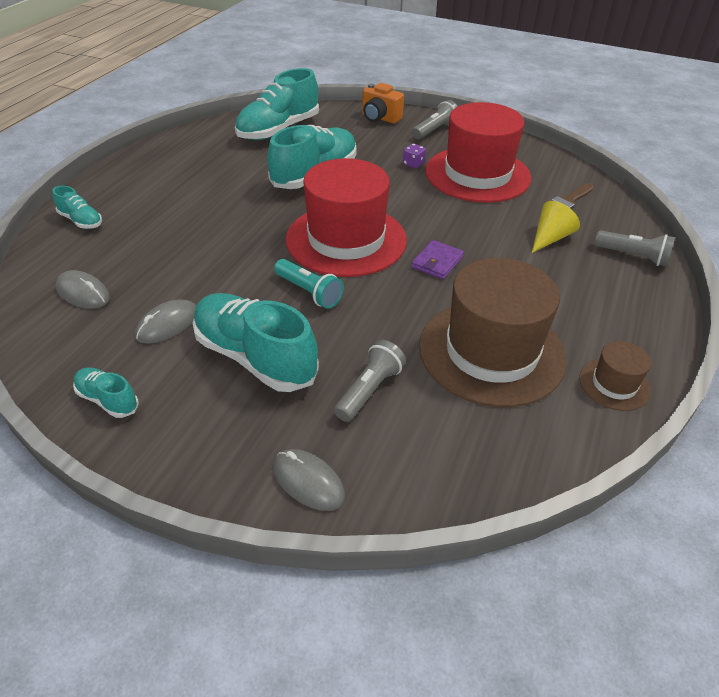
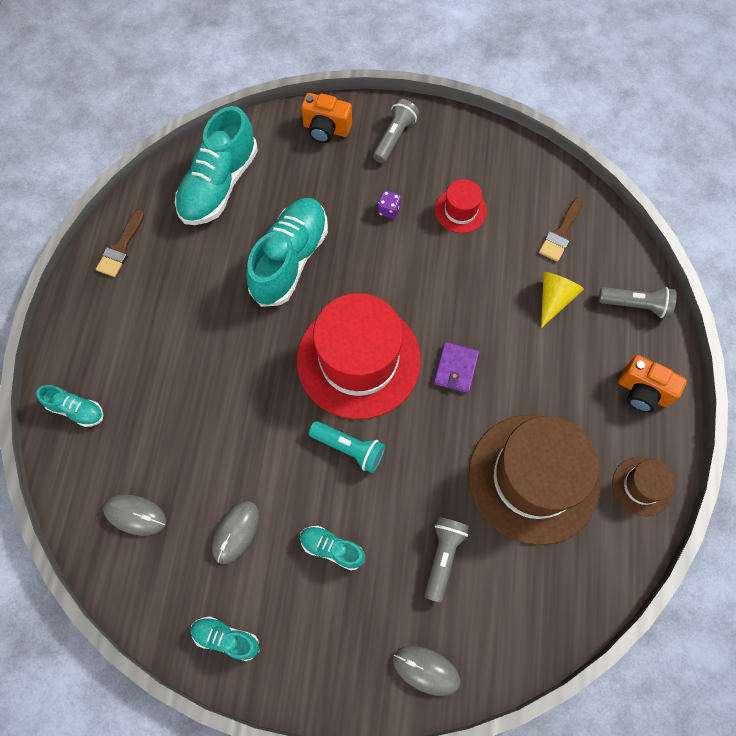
camera: 15 degrees left, 25 degrees up
turquoise shoe [193,293,319,392] -> turquoise shoe [300,526,365,571], size x0.49
red hat [425,102,531,203] -> red hat [435,179,487,233], size x0.45
none -> brown brush [96,209,145,277]
none -> orange camera [618,355,687,413]

